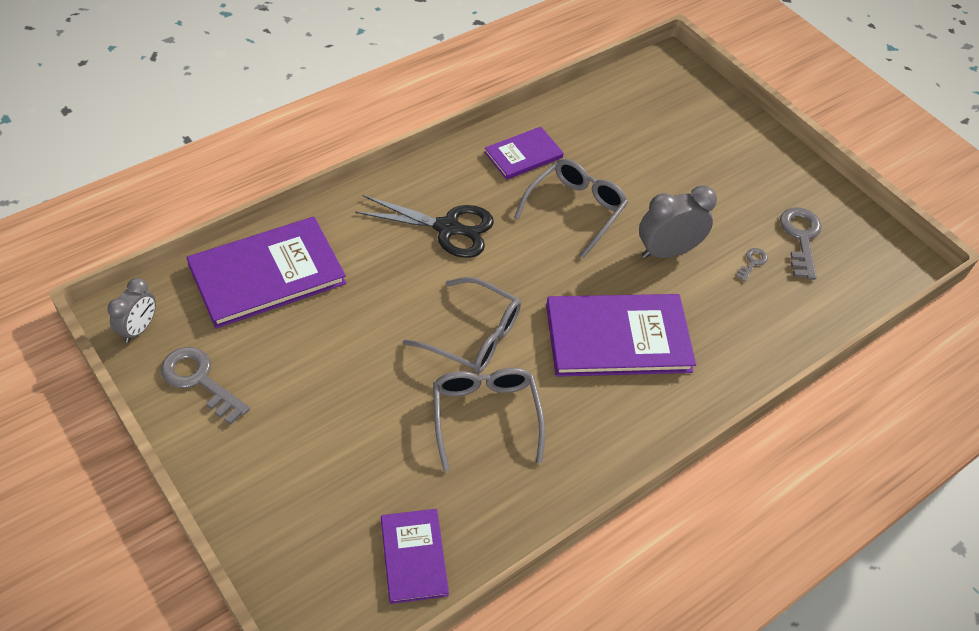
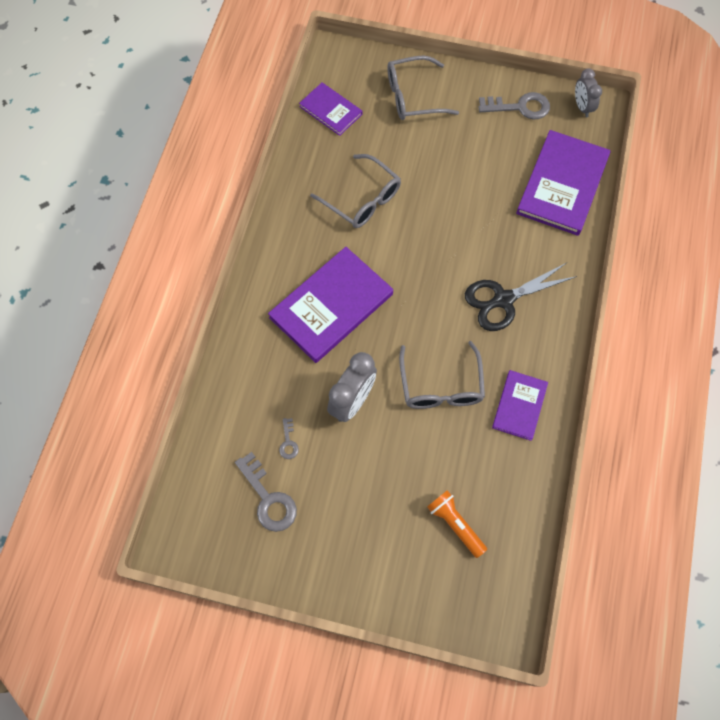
camera: 145 degrees right, 15 degrees up
grey glasses [403,277,521,374] -> grey glasses moved to [388,56,459,120]
none -> orange flashlight [427,490,487,558]

